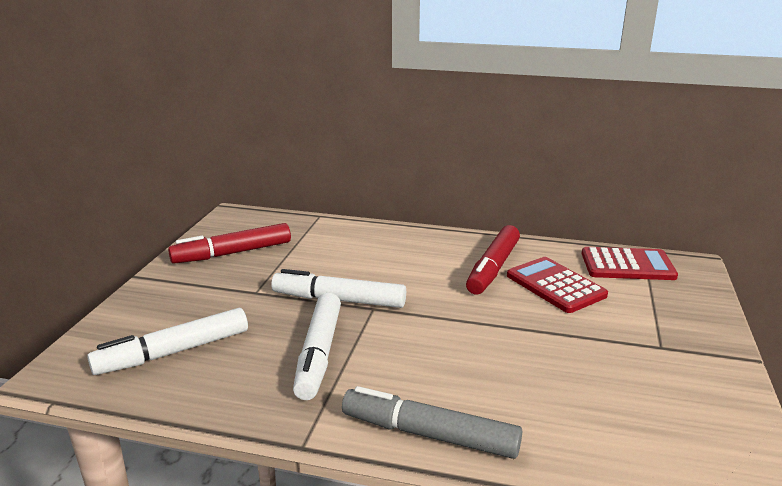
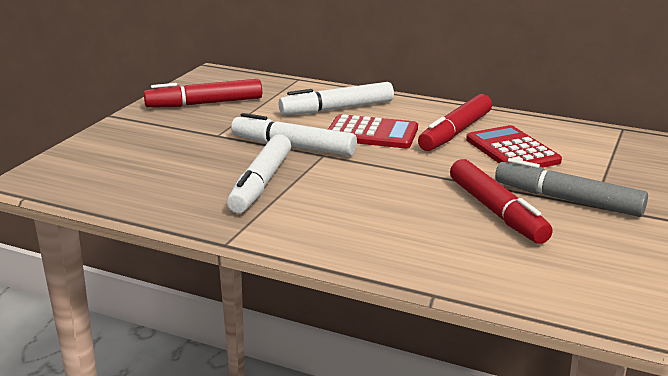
camera: 10 degrees right, 0 degrees up
white marker [87,308,248,375] -> white marker moved to [279,82,394,115]
grey marker [342,386,522,459] -> grey marker moved to [495,158,648,217]
red calculator [582,247,678,280] -> red calculator moved to [328,114,418,148]
none -> red marker [450,159,553,244]

